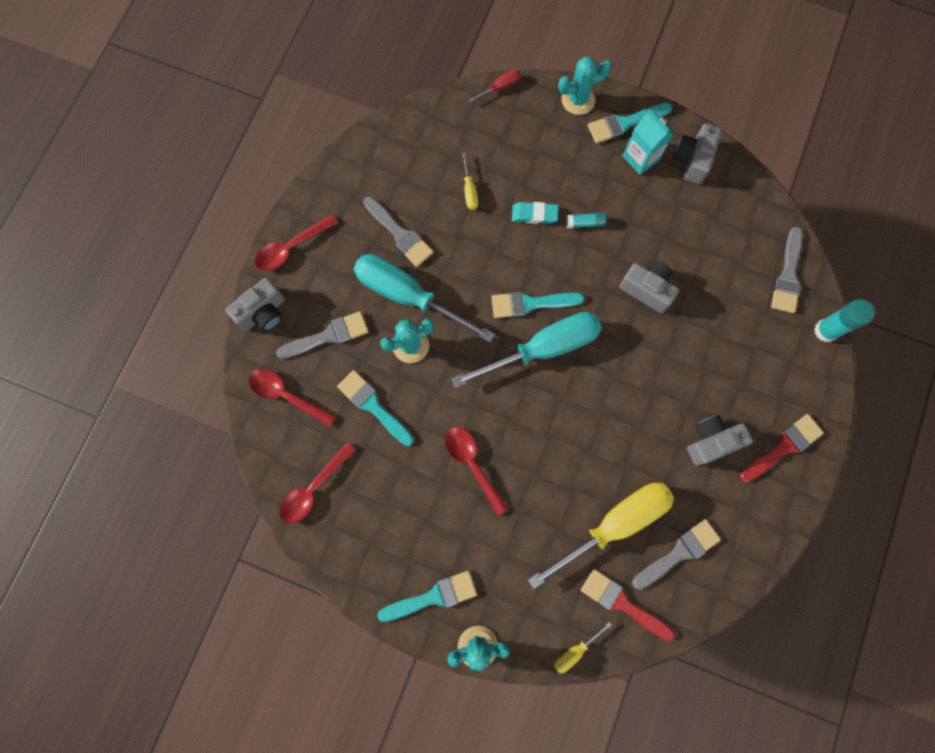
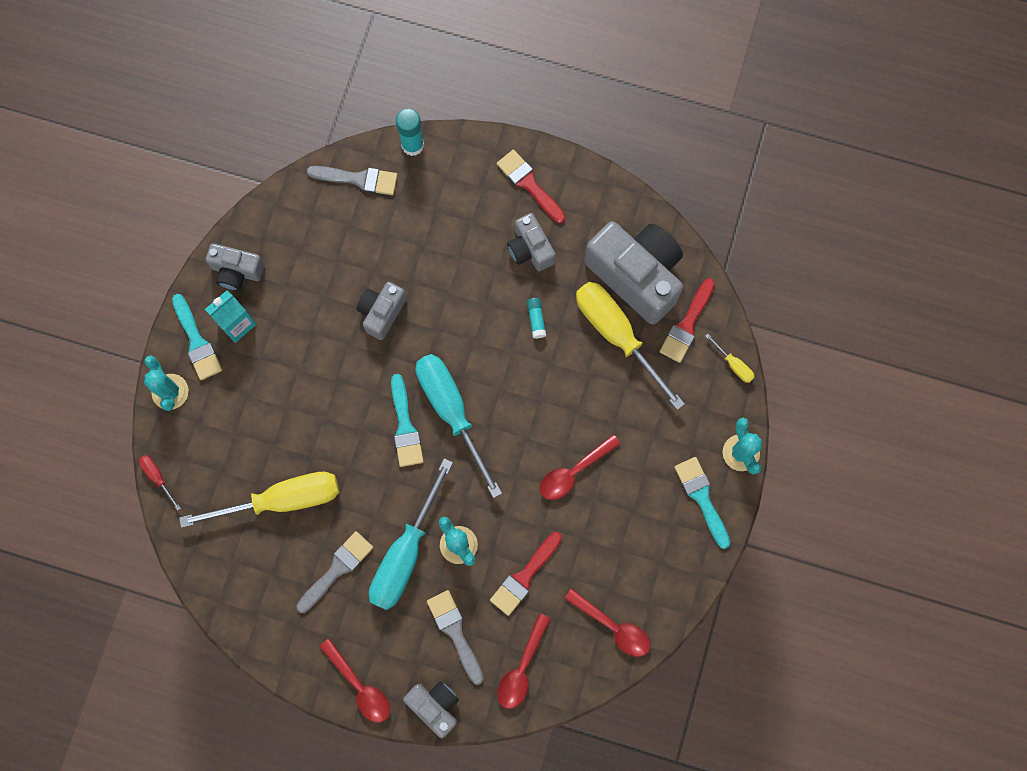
camera: 95 degrees left, 0 degrees up
turquoise brush [337,370,414,446] -> red brush [490,532,562,616]
yellow screwdriver [462,152,478,210] -> yellow screwdriver [179,472,339,528], size x2.41
turquoise eraser [512,202,559,224] -> none
turquoise glue stick [566,212,606,229] -> turquoise glue stick moved to [527,298,546,339]
grey brush [632,519,721,590] -> grey camera [584,221,683,325]

